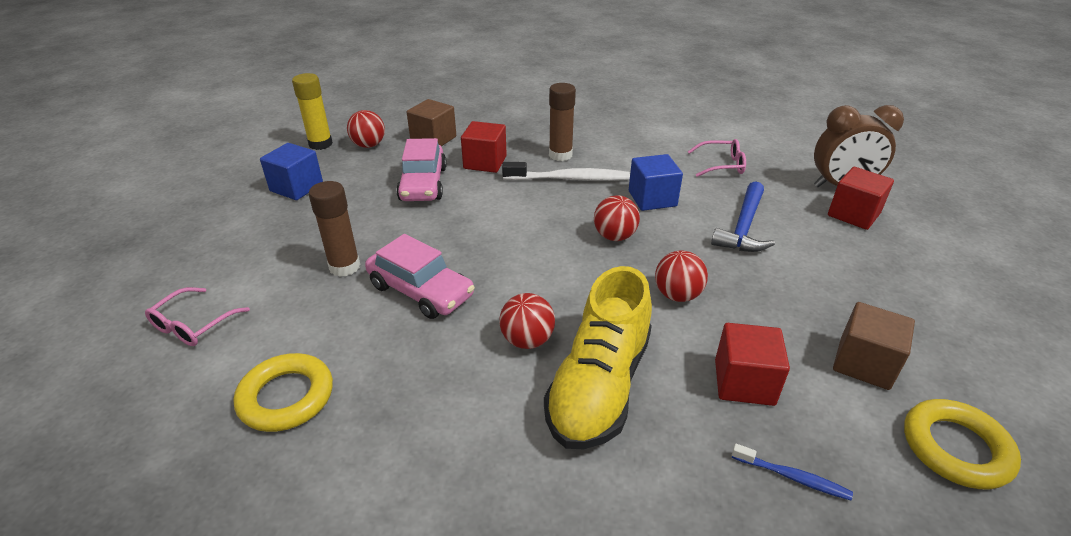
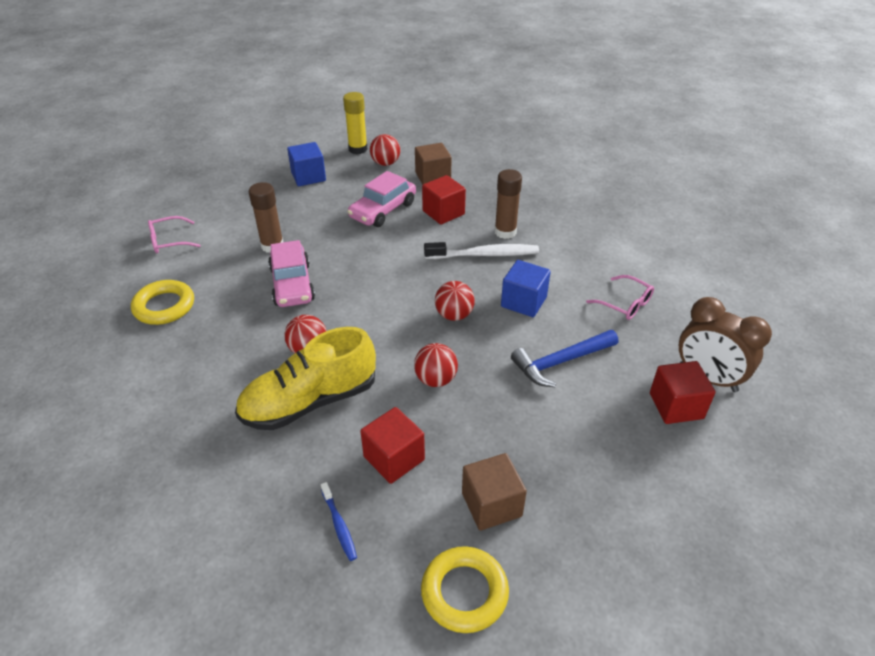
camera: 40 degrees right, 5 degrees up
white toothbrush [502,162,630,181] -> white toothbrush turned 45 degrees counterclockwise [424,242,539,259]

